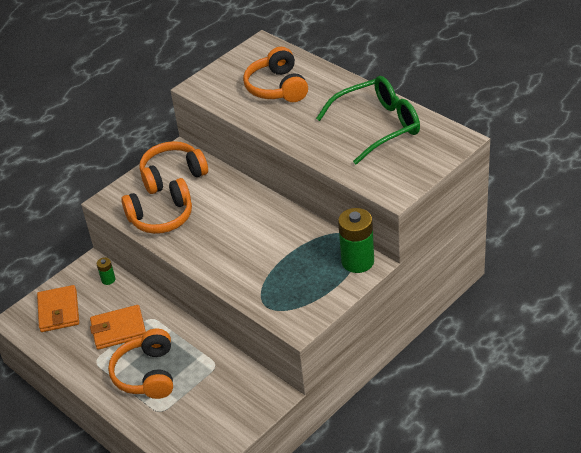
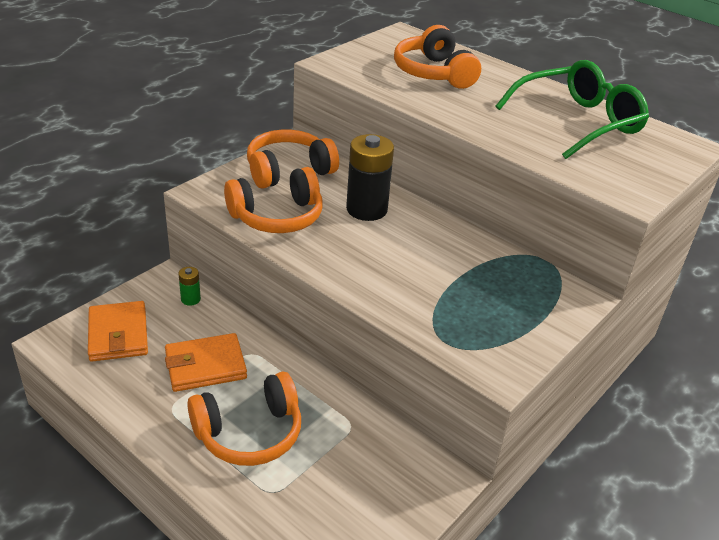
camera: 10 degrees left, 5 degrees down
orange headphones [108,329,173,399] -> orange headphones turned 105 degrees counterclockwise [187,372,301,466]
green battery [338,208,374,273] -> none
none -> black battery [346,134,394,221]

